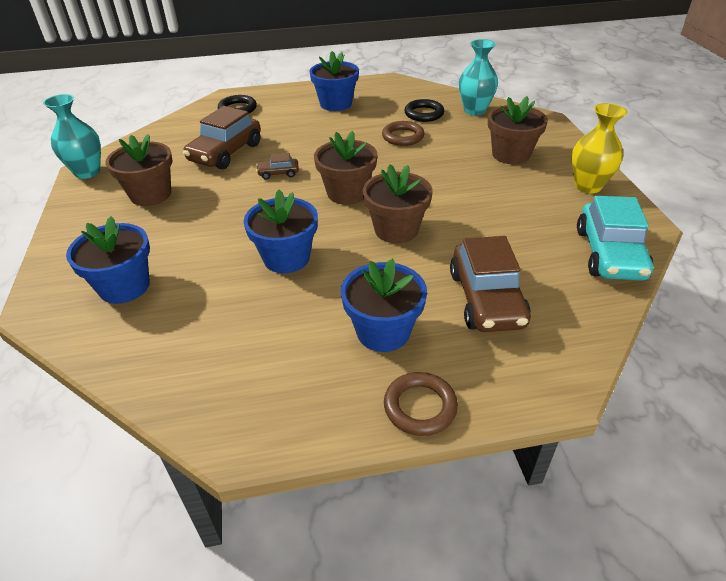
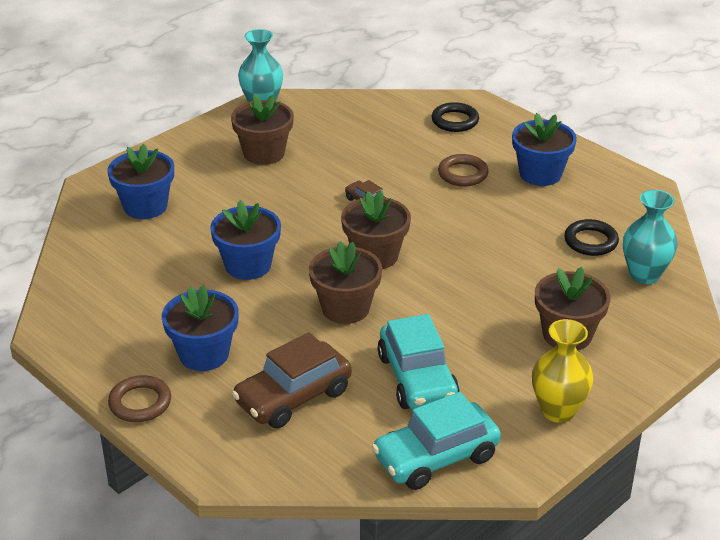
camera: 55 degrees right, 5 degrees down
brown car [183,106,261,169] -> none
brown ring [382,121,425,146] -> brown ring moved to [438,154,489,186]
none -> turquoise car [378,314,459,409]

